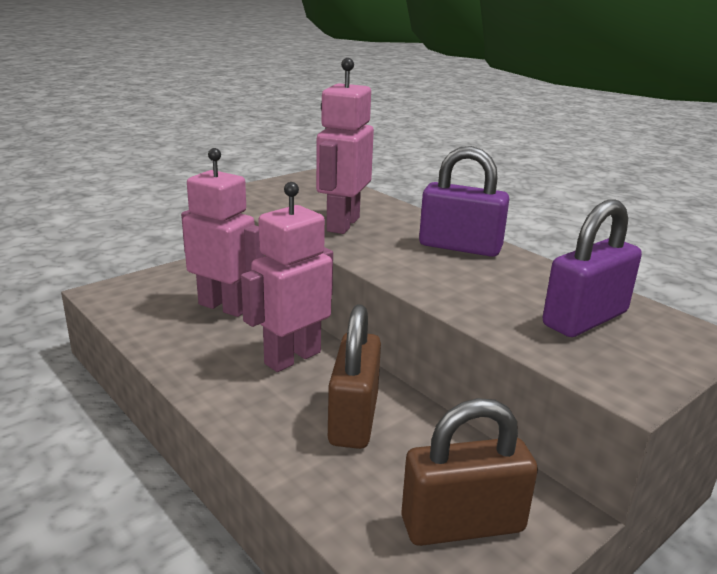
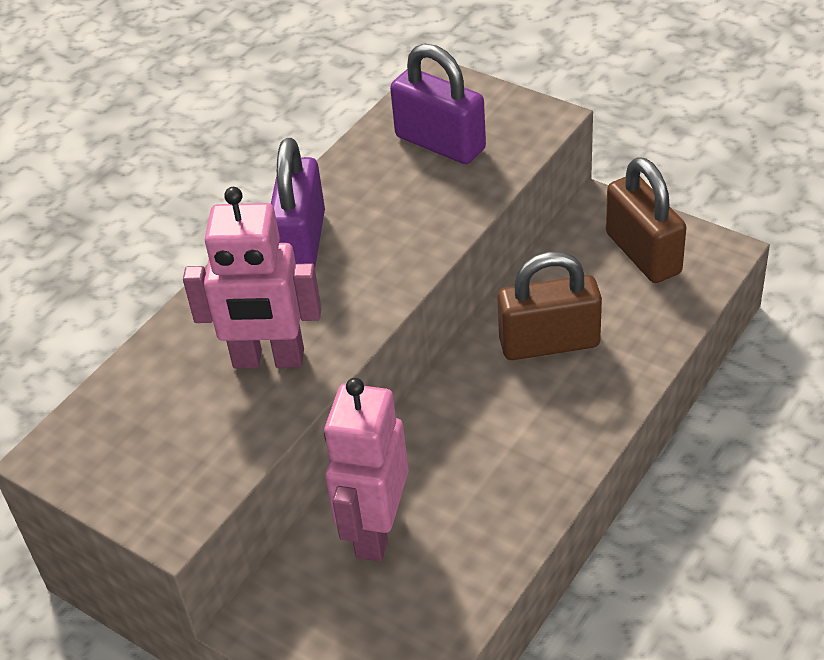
camera: 100 degrees left, 20 degrees up
pink robot [241,182,333,372] -> none

